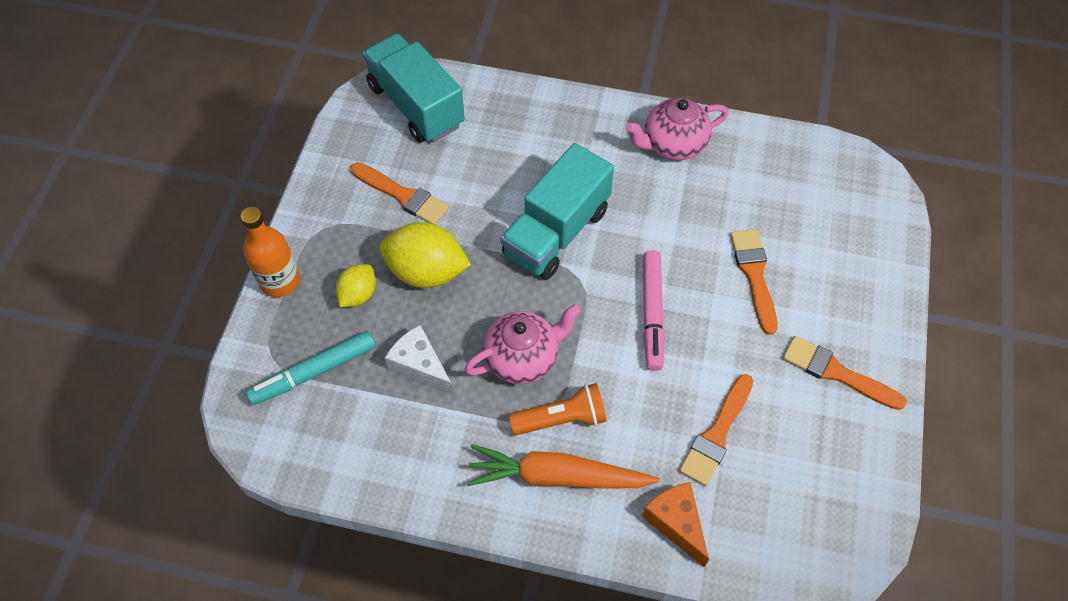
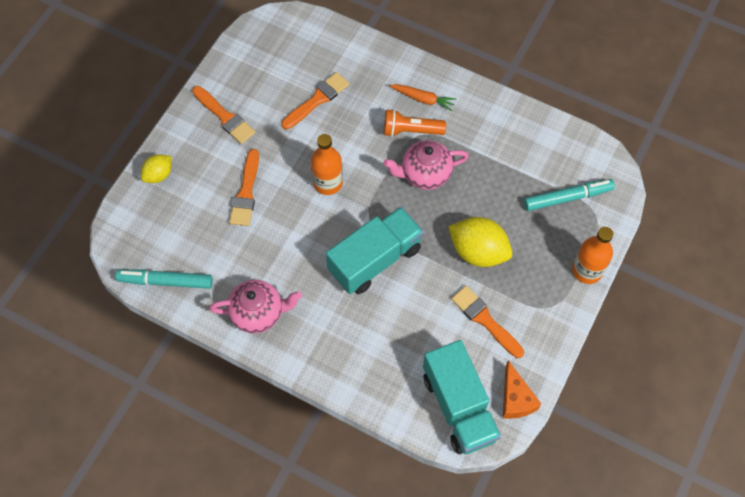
camera: 165 degrees left, 5 degrees up
yellow lemon [335,264,376,307] -> yellow lemon moved to [141,154,171,183]
white cheese [385,325,453,395] -> none
orange carrot [467,444,660,489] -> orange carrot [390,84,456,111], size x0.58
orange cheese [642,482,709,567] -> orange cheese moved to [503,360,541,419]
pink marker [643,250,665,371] -> orange bottle [311,134,343,195]
none -> turquoise marker [115,269,213,289]

